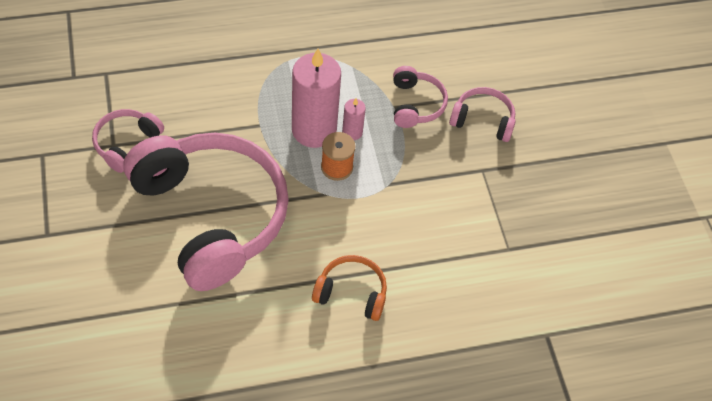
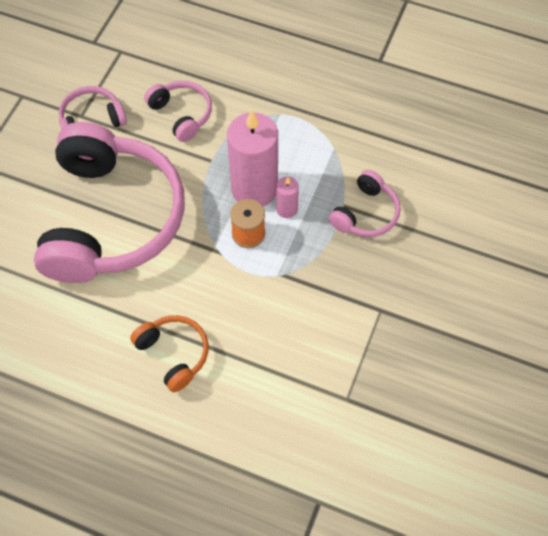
camera: 40 degrees right, 5 degrees up
pink headphones [449,87,516,142] -> pink headphones moved to [144,81,212,142]

